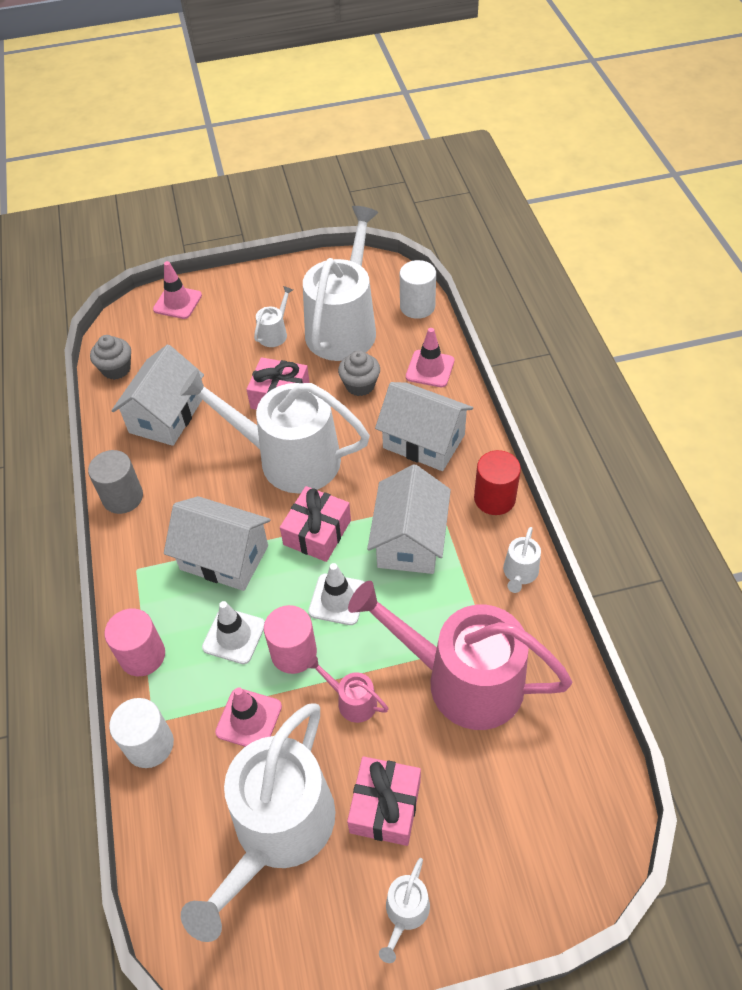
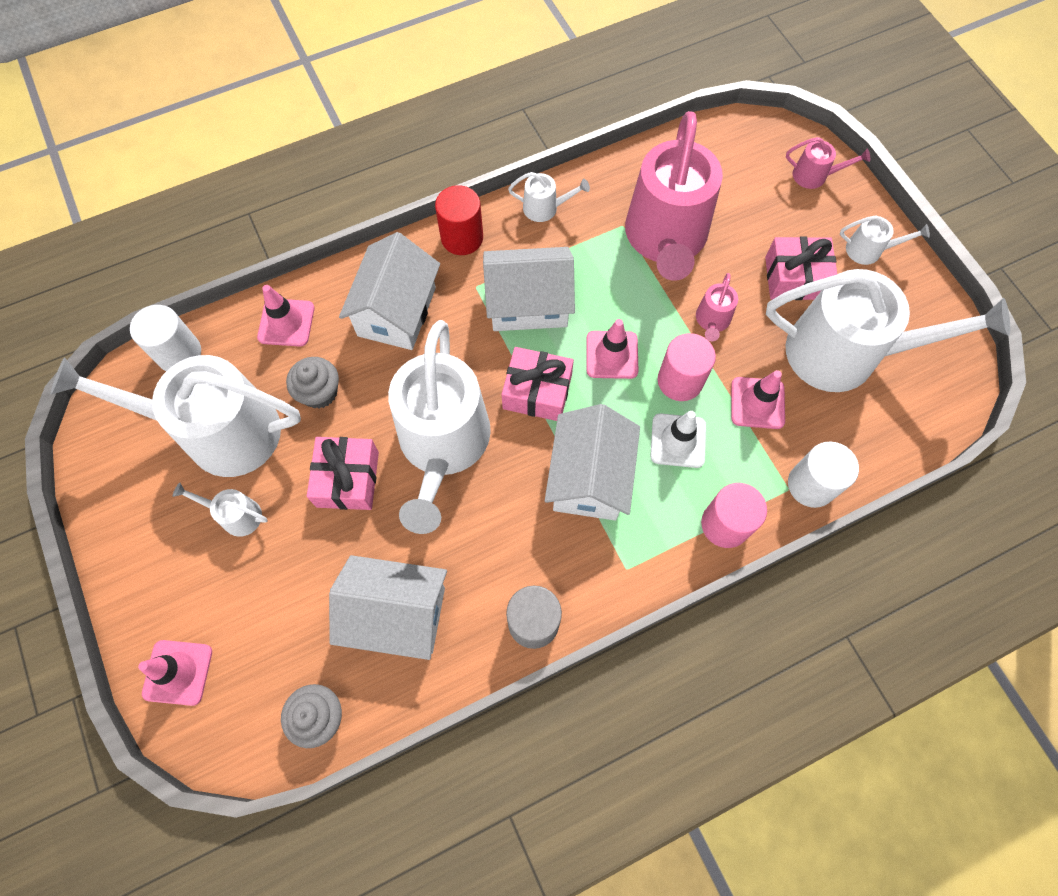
camera: 105 degrees left, 15 degrees up
white traffic cone [308,563,364,625] -> pink traffic cone [586,319,639,379]
none -> pink watering can [786,137,870,189]

